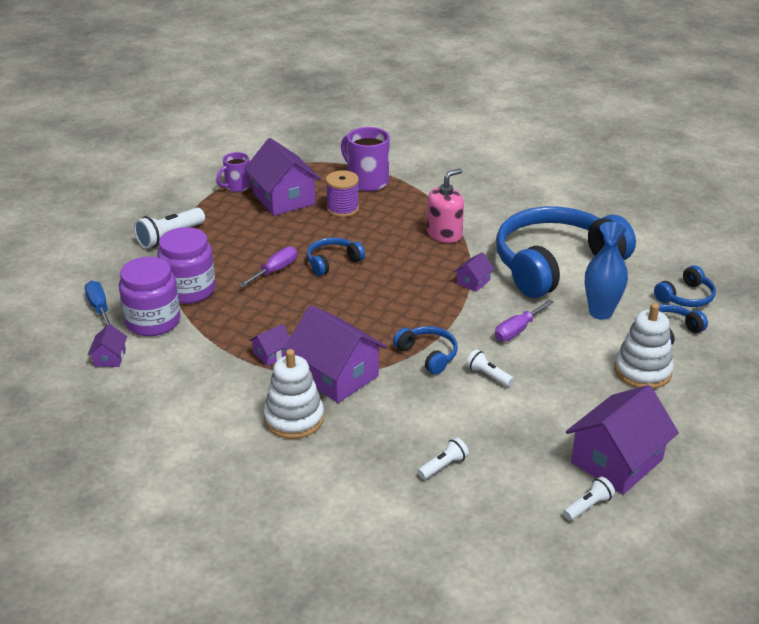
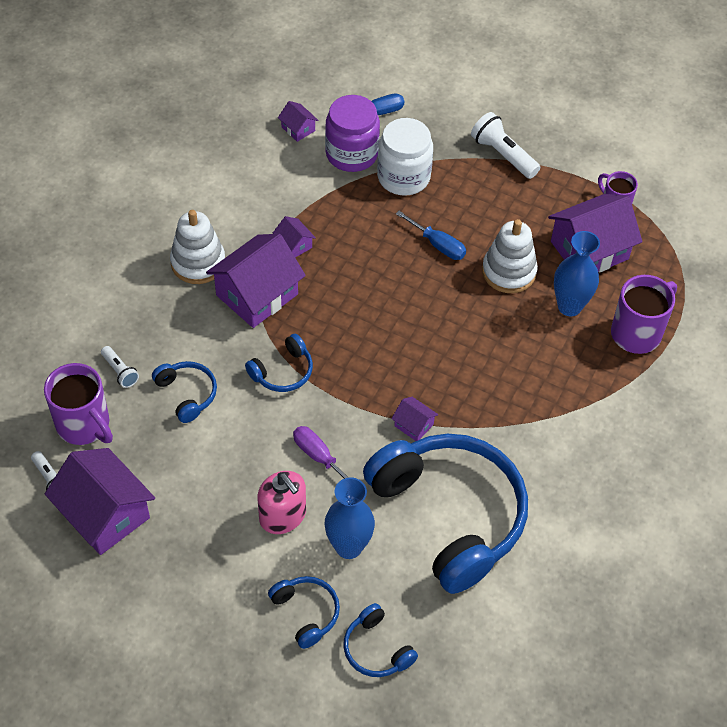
camera: 90 degrees right, 20 degrees up
purple house [87,324,127,367] -> purple house turned 45 degrees clockwise [278,101,319,142]
purple jar [157,227,216,304] -> white jar [377,118,433,196]
purple screwdriver [239,246,297,288] -> blue screwdriver [396,211,466,260]
blue headphones [307,237,365,276] -> blue headphones moved to [152,361,217,423]
purple spool [326,170,359,217] -> blue vase [554,231,600,316]
pink soap dispenser [427,168,464,243] -> pink soap dispenser moved to [257,471,306,534]
white flashlight [466,349,514,387] -> none
white stacking toy [614,303,674,389] -> white stacking toy moved to [482,219,538,293]
none -> purple mug [44,363,113,445]

